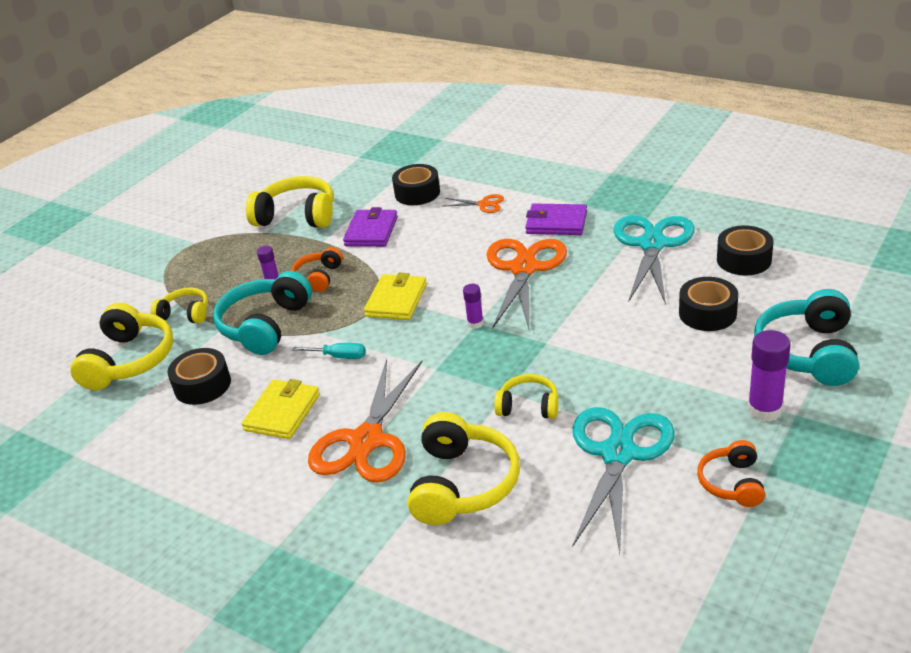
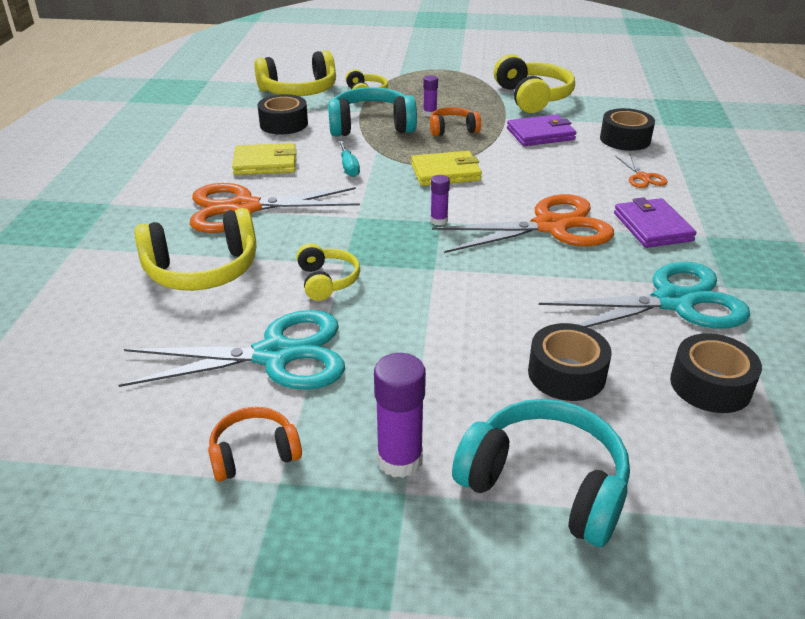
camera: 60 degrees right, 0 degrees up
turquoise headphones [754,289,859,386] -> turquoise headphones turned 45 degrees clockwise [452,399,630,547]

